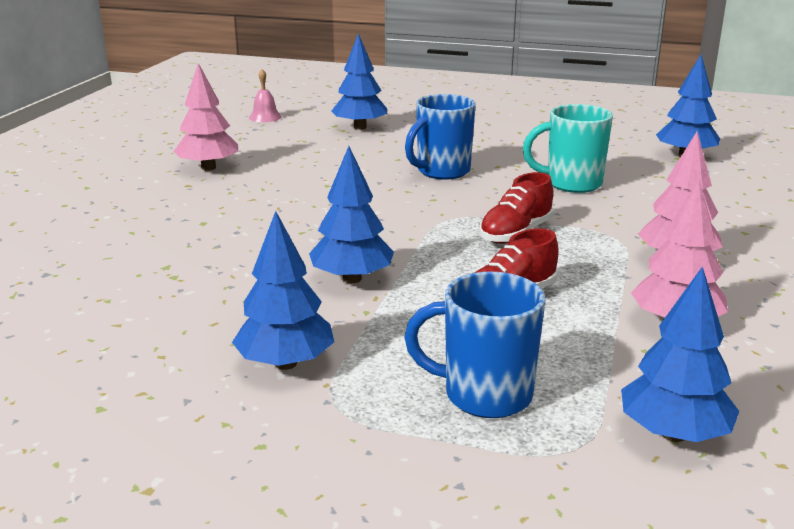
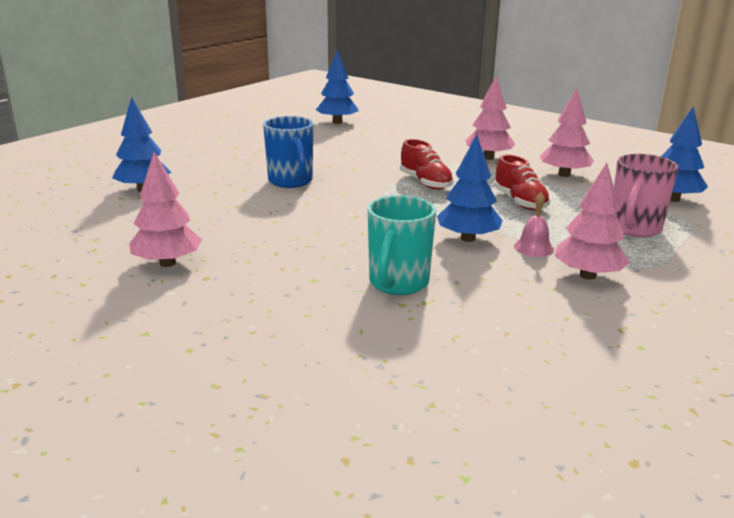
camera: 70 degrees left, 0 degrees up
blue tree [232,211,334,370] -> pink tree [554,163,630,280]
pink bell [249,69,281,122] -> pink bell moved to [514,192,554,257]
blue mug [404,272,545,418] -> pink mug [614,154,679,237]
turquoise mug [523,104,613,193] -> turquoise mug moved to [368,195,436,295]

